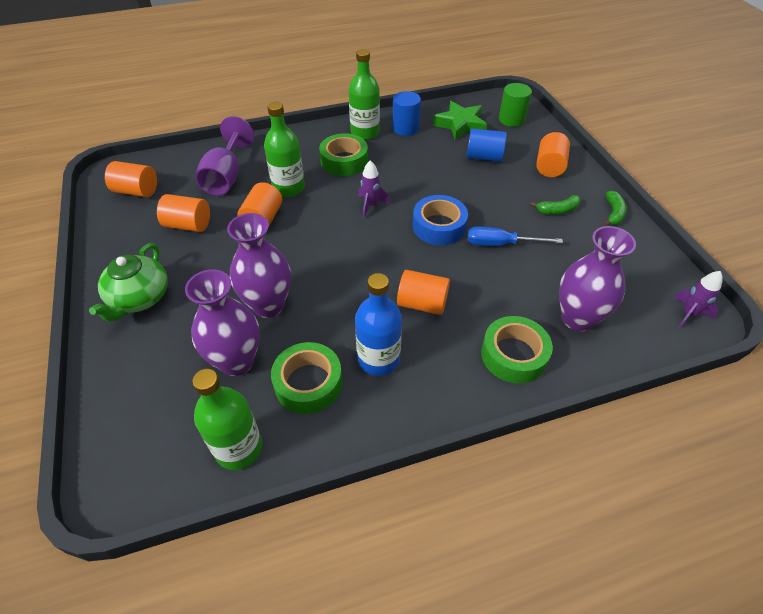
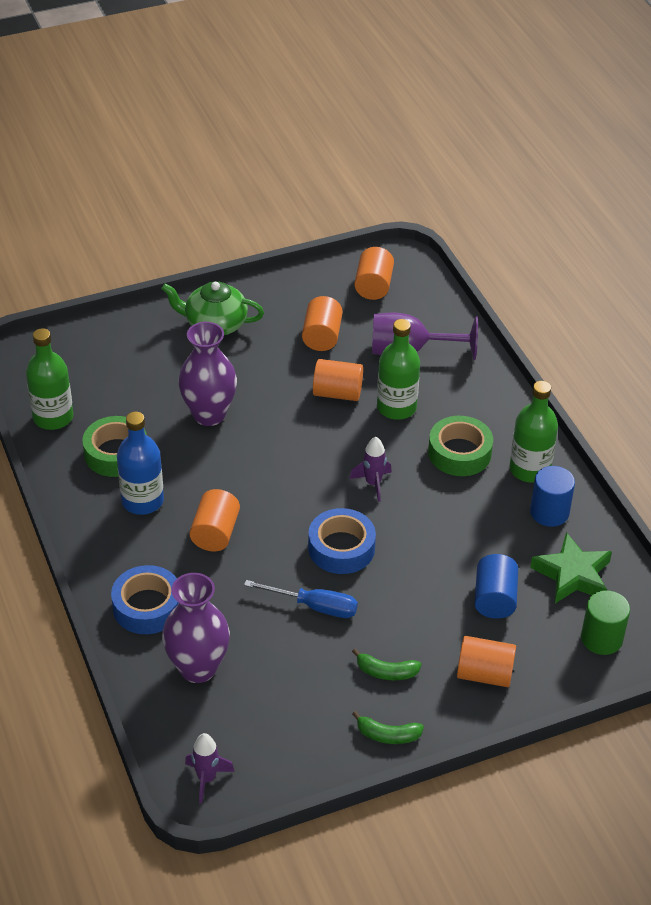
camera: 85 degrees right, 5 degrees down
purple vase [185,269,260,376] -> none
blue screwdriver [467,227,563,246] -> blue screwdriver turned 105 degrees clockwise [244,580,358,618]
green tape [481,316,553,384] -> blue tape [111,565,179,634]
green banana [530,195,581,215] -> green banana turned 60 degrees counterclockwise [352,648,421,680]

